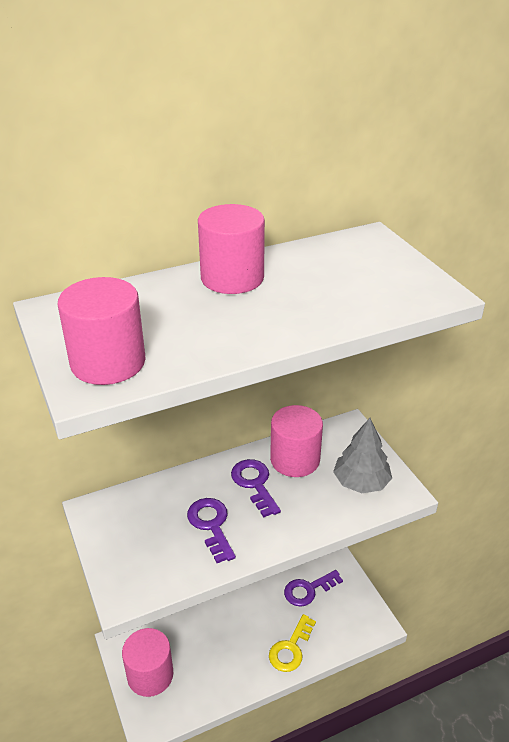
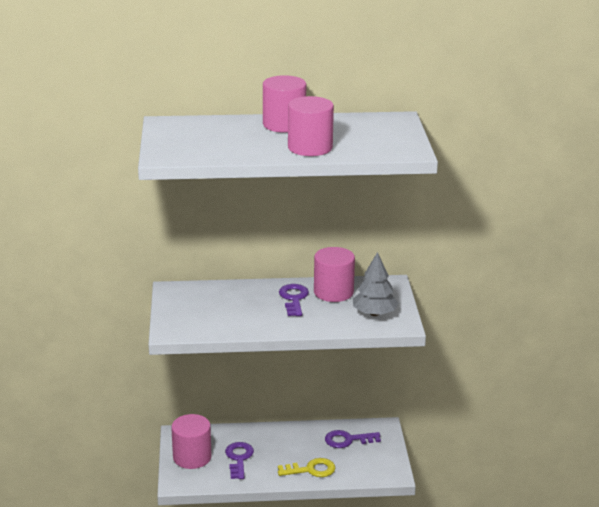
camera: 20 degrees right, 10 degrees down
pink cylinder [58,277,145,385] -> pink cylinder moved to [288,96,334,156]
purple key [187,498,236,563] -> purple key moved to [225,442,254,479]
yellow key [269,614,316,672] -> yellow key turned 150 degrees counterclockwise [278,458,335,477]

